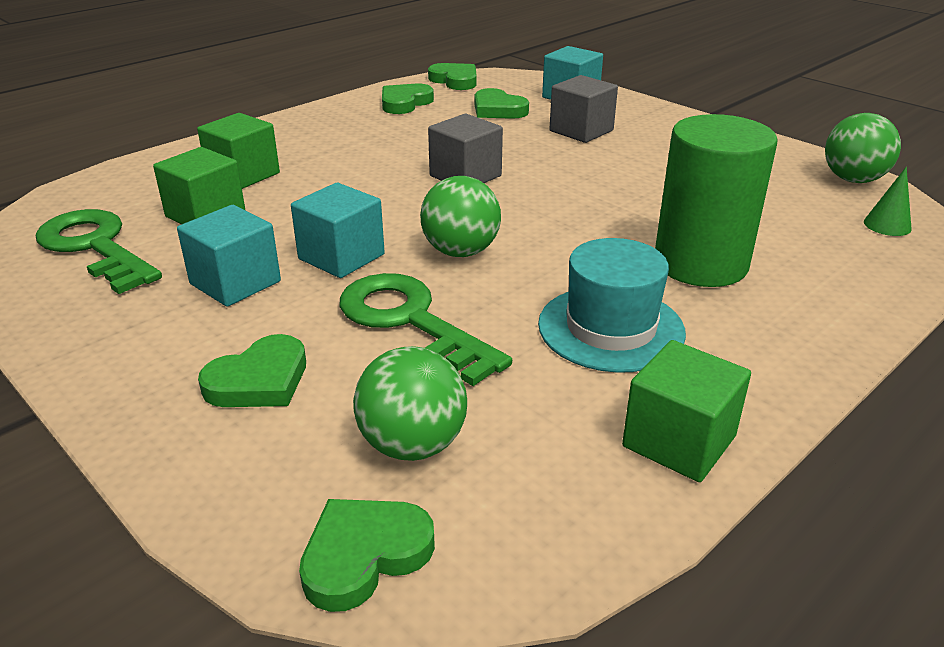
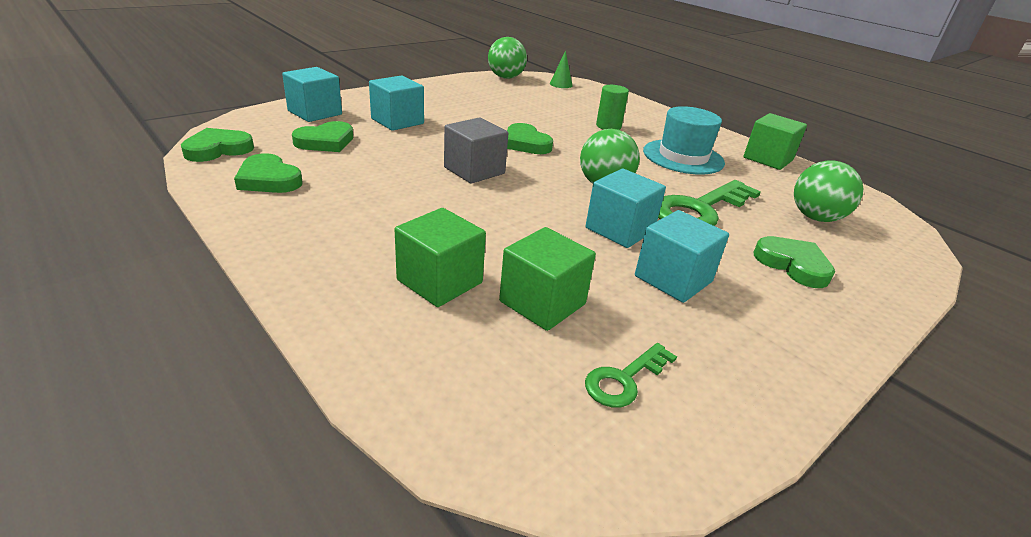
camera: 90 degrees left, 0 degrees up
green key [36,209,162,294] -> green key [585,343,677,408], size x0.52
green heart [299,499,435,612] -> green heart moved to [507,123,553,154]
grey cube [550,75,618,143] -> turquoise cube [369,75,424,131]
green cylinder [655,114,778,287] -> green cylinder [596,85,629,130], size x0.48

